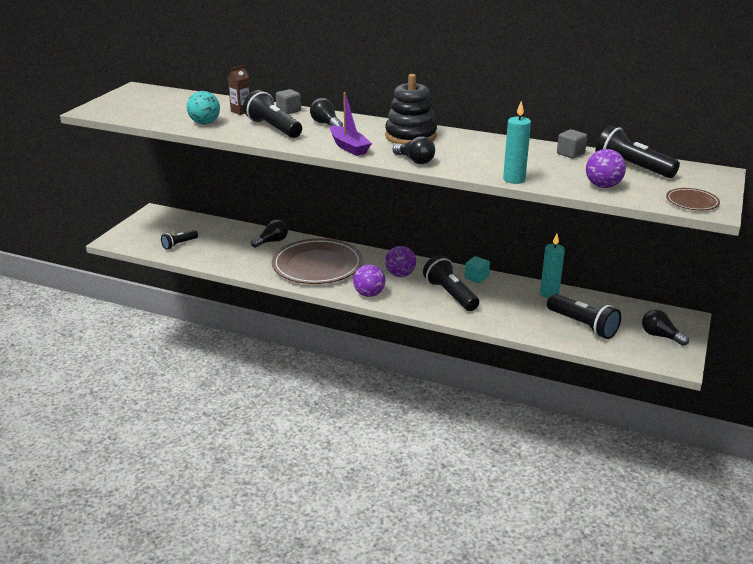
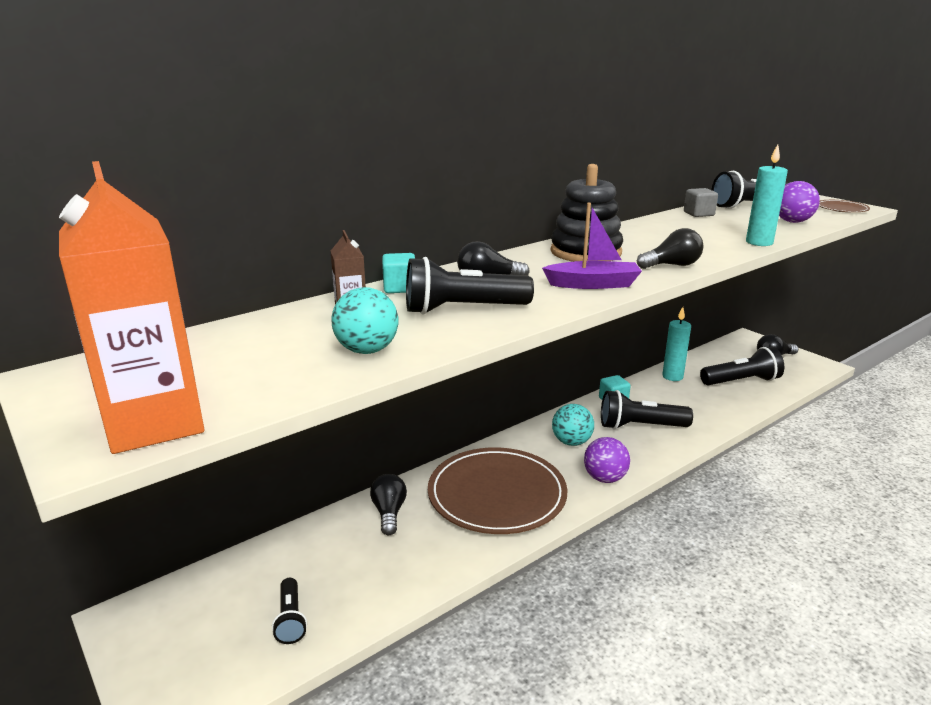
camera: 60 degrees left, 5 degrees down
grey cube [276,89,301,114] -> turquoise cube [382,253,415,293]
purple ball [385,246,416,277] -> turquoise ball [552,404,594,446]
none -> orange carton [59,161,204,454]

